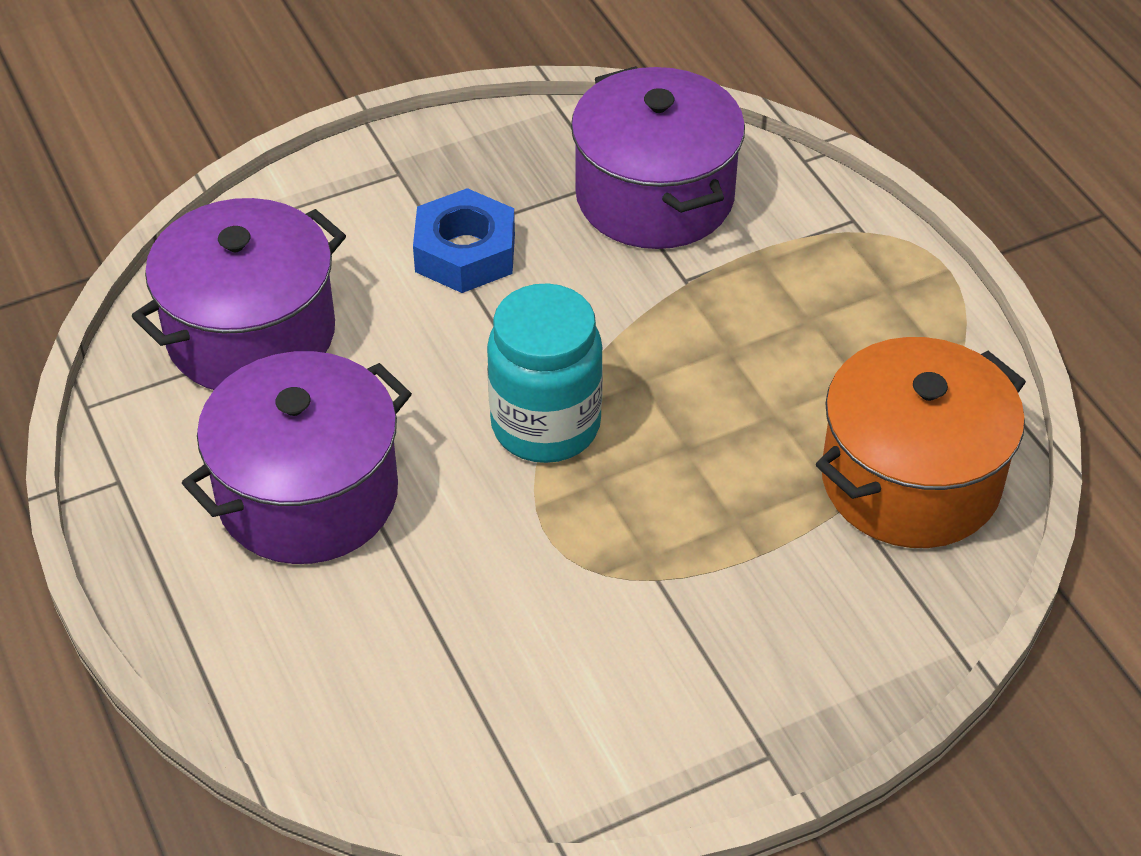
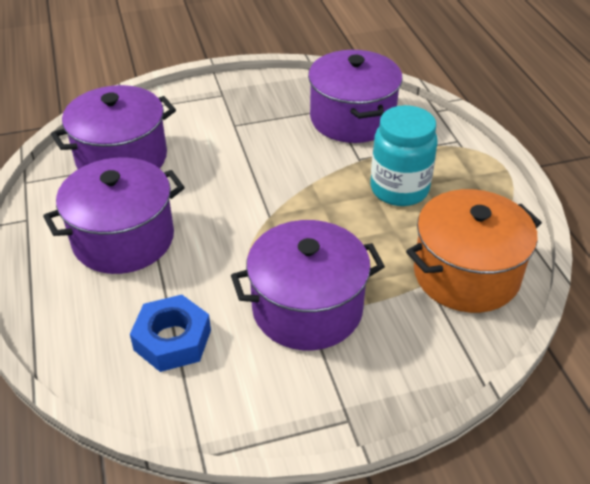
camera: 10 degrees right, 5 degrees down
blue nut [413,188,515,293] -> blue nut moved to [130,295,211,372]
turquoise jar [487,283,603,463] -> turquoise jar moved to [371,105,438,206]
none -> purple pot [231,220,385,350]

